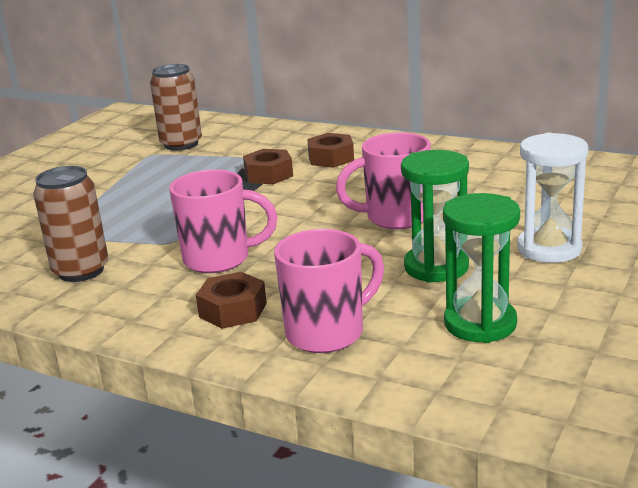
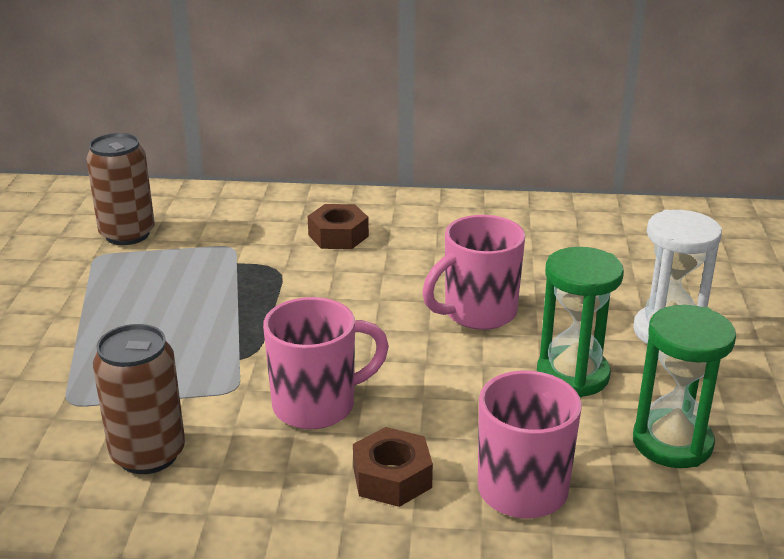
camera: 25 degrees left, 5 degrees up
brown nut [243,149,293,184] -> none

